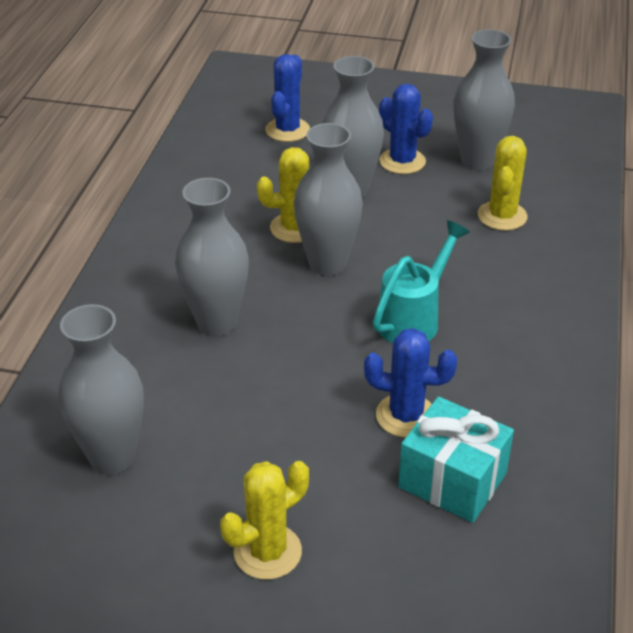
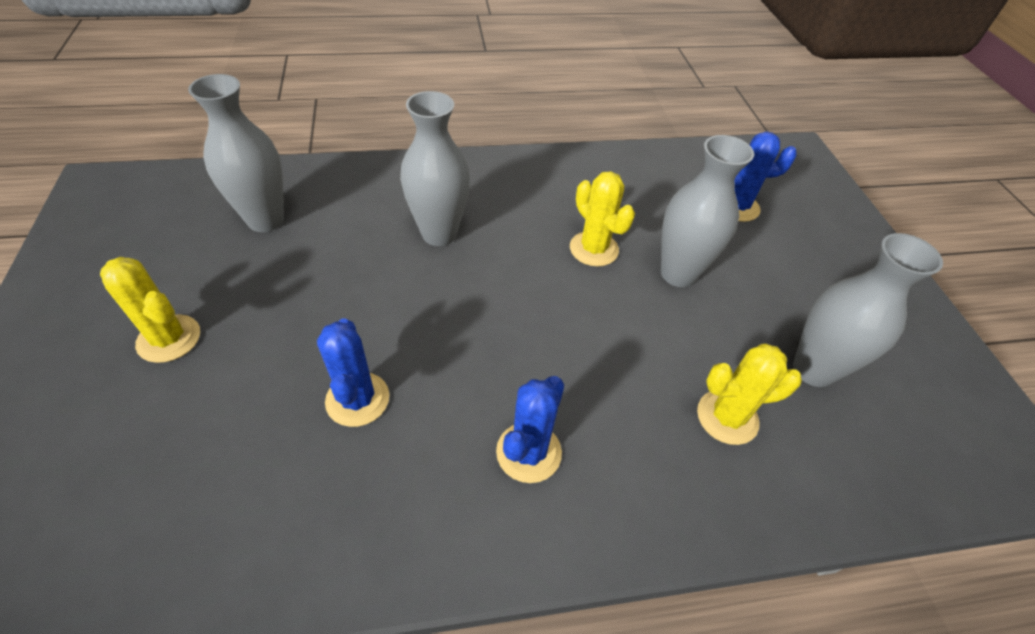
camera: 65 degrees right, 10 degrees up
grey vase [294,123,363,276] -> none
turquoise watering can [373,220,470,343] -> none
blue cactus [379,84,433,174] -> blue cactus moved to [496,376,564,483]
turquoise gift [398,396,514,523] -> none

